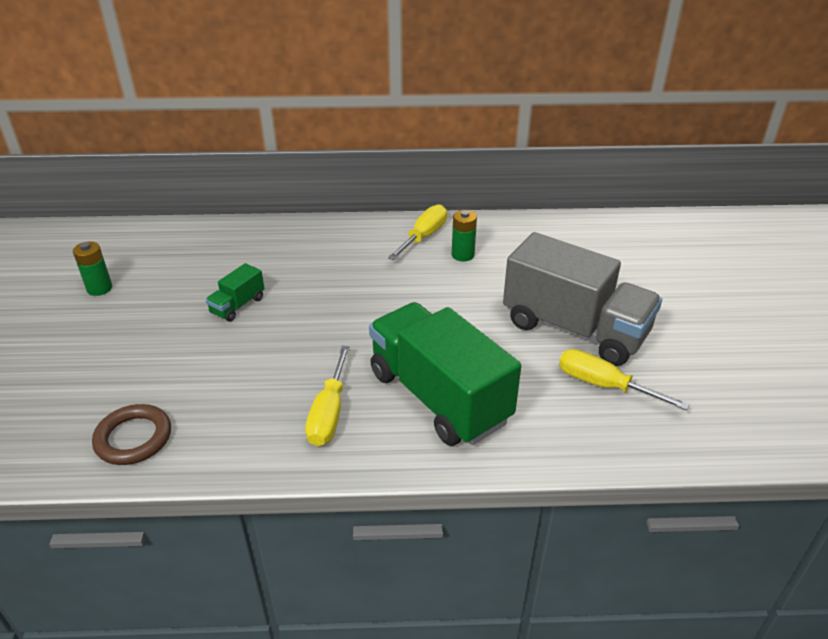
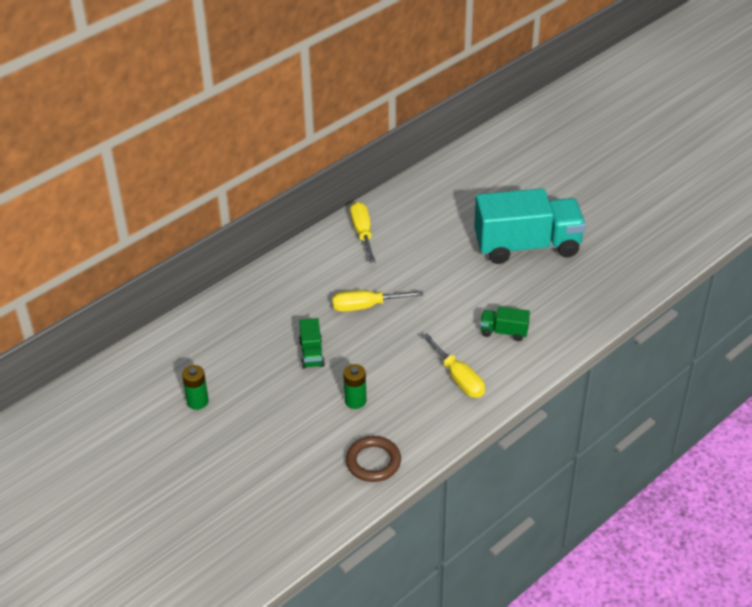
camera: 40 degrees left, 5 degrees up
green truck [369,302,521,446] -> green truck [480,306,530,341], size x0.43
green battery [452,210,477,261] -> green battery moved to [343,364,366,409]
grey truck [503,232,662,366] -> turquoise truck [474,188,586,264]
yellow screwdriver [559,349,690,410] -> yellow screwdriver moved to [332,290,424,312]

